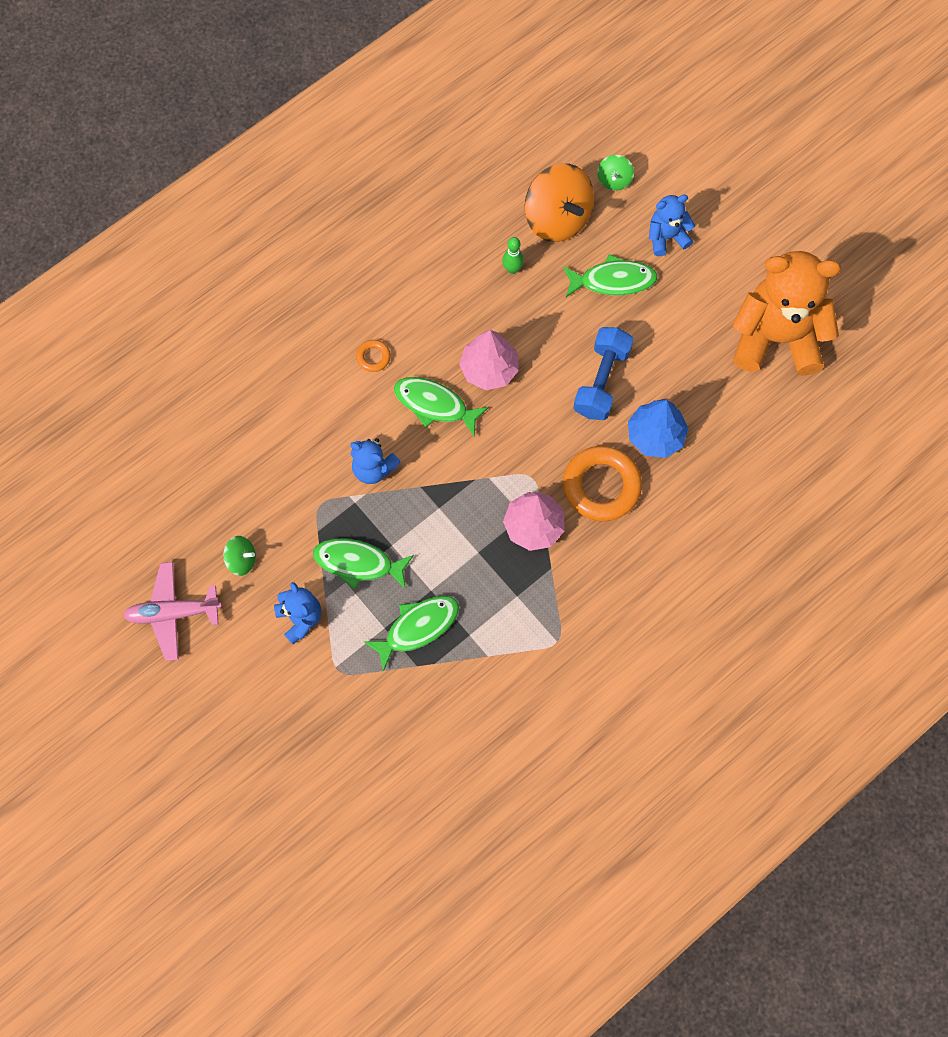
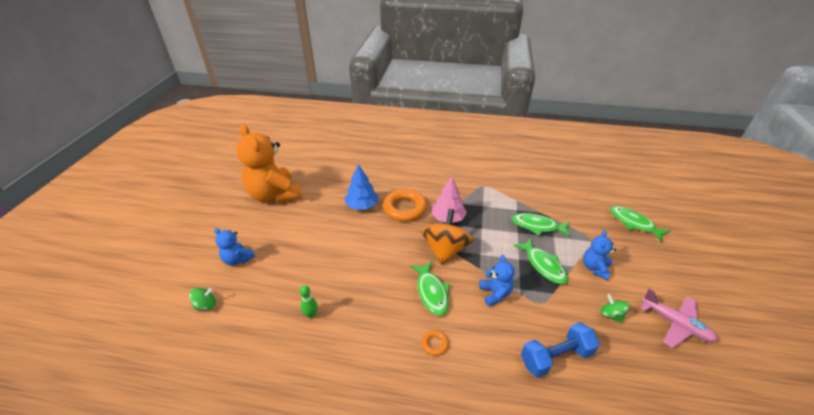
camera: 130 degrees left, 30 degrees down
pink tree [459,330,519,390] -> none
orange spinning top [525,163,594,242] -> orange spinning top moved to [421,209,473,264]
green fish [563,254,658,297] -> green fish moved to [610,206,671,242]
blue dumbbell [573,327,633,420] -> blue dumbbell moved to [521,322,600,378]

